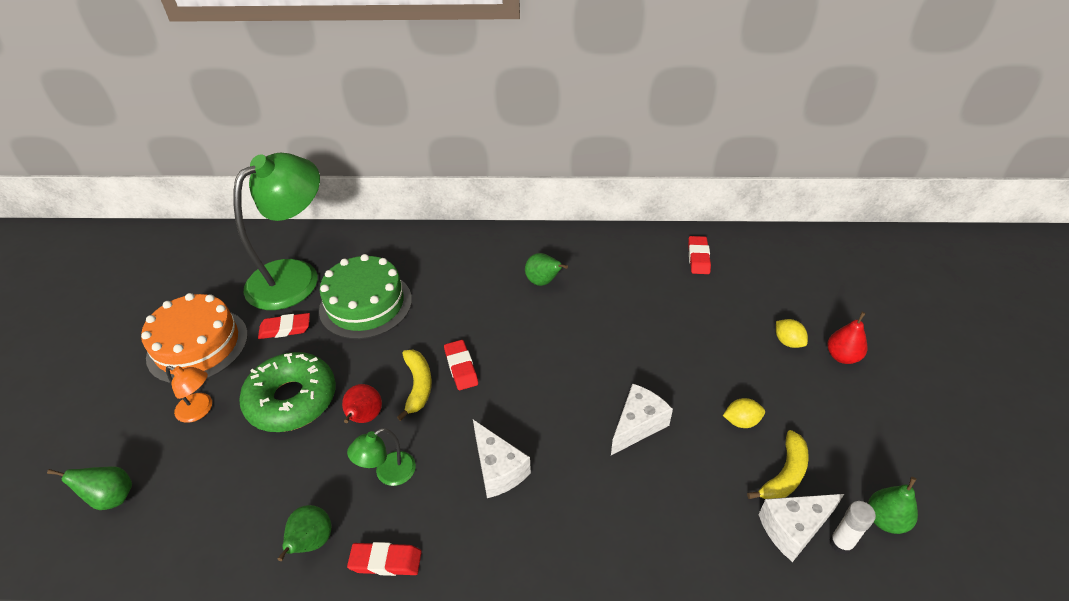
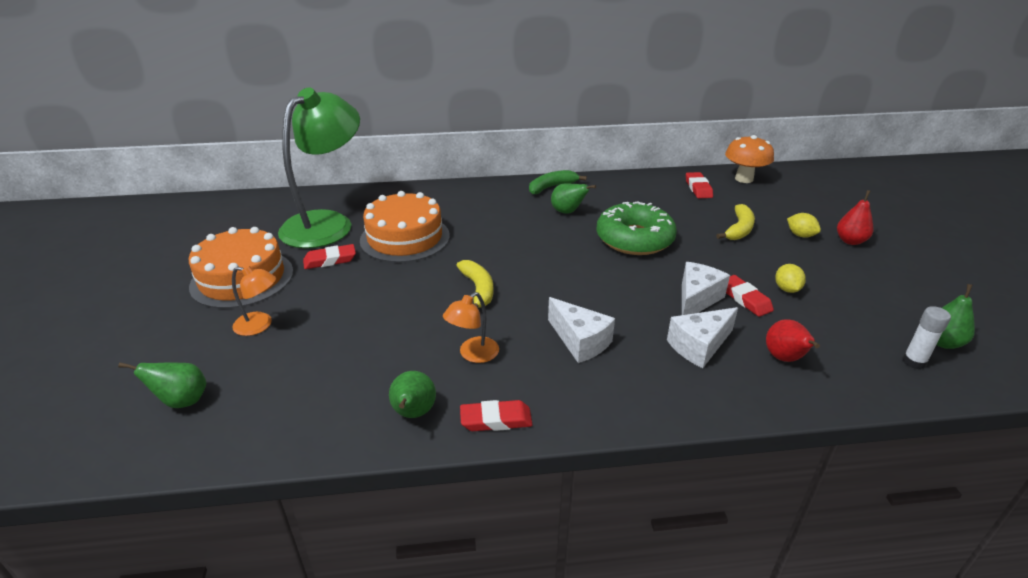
camera: 10 degrees left, 10 degrees down
green donut [239,352,336,432] -> green donut moved to [596,201,677,255]
green cake [319,254,412,339] -> orange cake [360,191,450,263]
red pear [342,384,382,423] -> red pear moved to [766,319,820,362]
green lamp [347,428,416,486] -> orange lamp [443,292,499,363]
red eraser [444,340,478,390] -> red eraser moved to [726,275,774,317]
yellow lemon [723,398,765,428] -> yellow lemon turned 75 degrees counterclockwise [775,264,806,293]
yellow banana [747,430,809,499] -> yellow banana moved to [716,204,755,240]
white cheese [758,494,844,562] -> white cheese moved to [667,307,738,368]
none -> green banana [529,170,587,194]
none -> orange mushroom [725,135,774,183]

